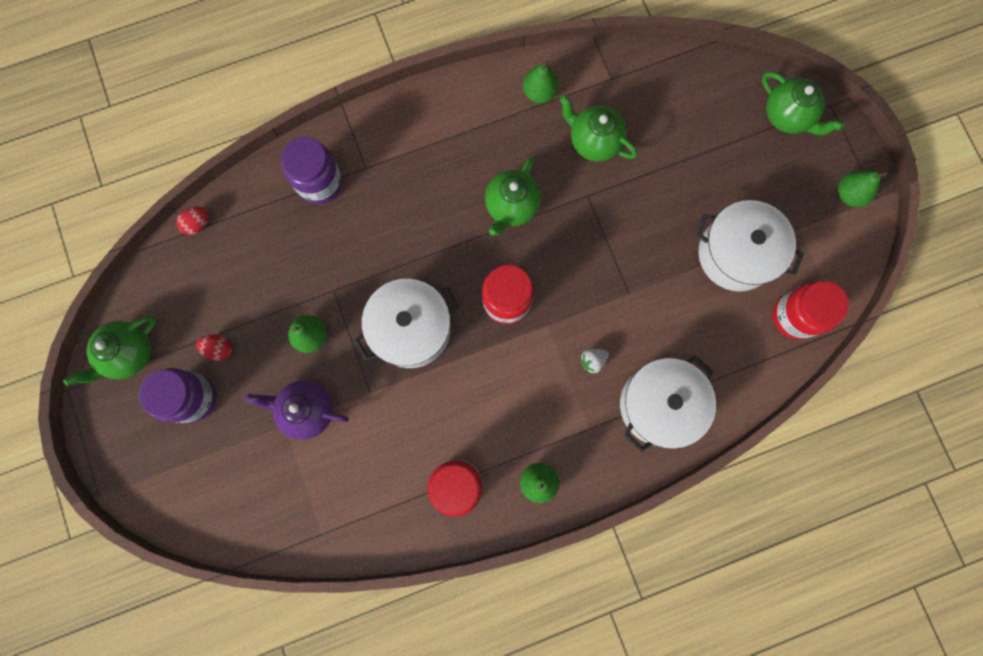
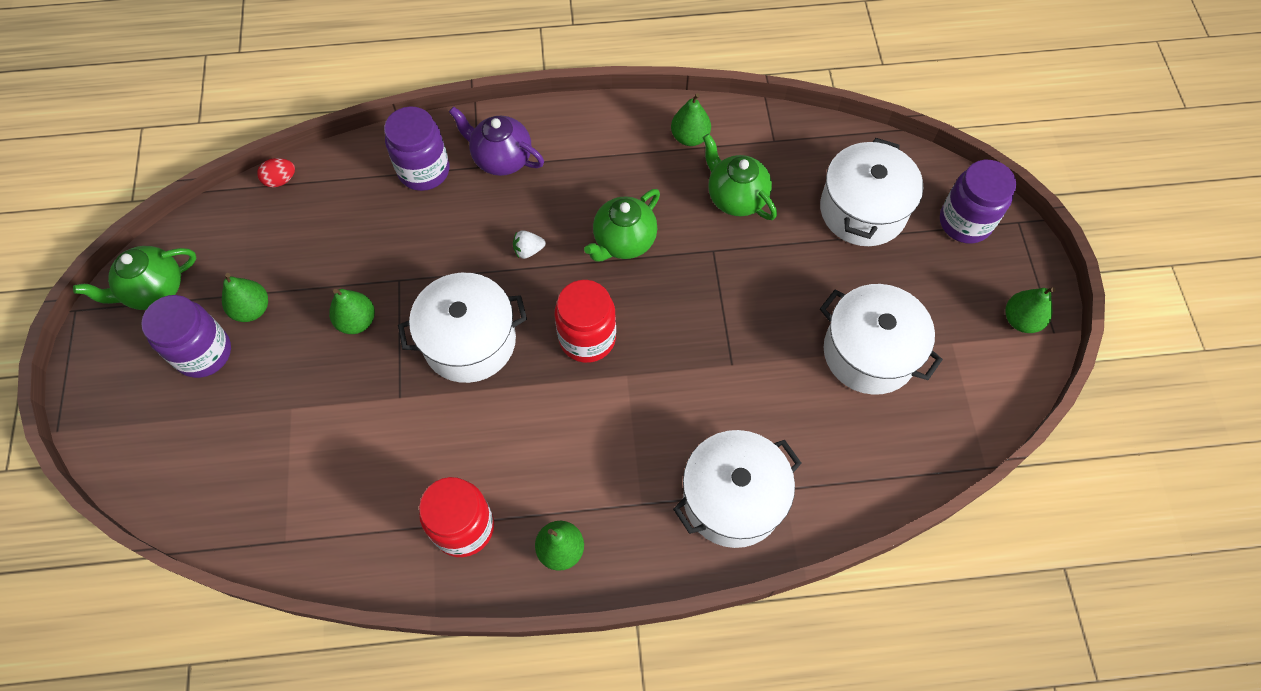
camera: 15 degrees right, 15 degrees down
red egg [196,335,232,361] -> green pear [222,273,268,322]
purple teapot [245,380,349,440] -> purple teapot moved to [449,106,544,176]
white strawberry [580,349,609,374] -> white strawberry moved to [513,230,546,259]
green teapot [762,72,844,135] -> purple jar [940,160,1016,243]
red jar [773,281,849,340] -> none
none -> white pot [820,138,923,246]

